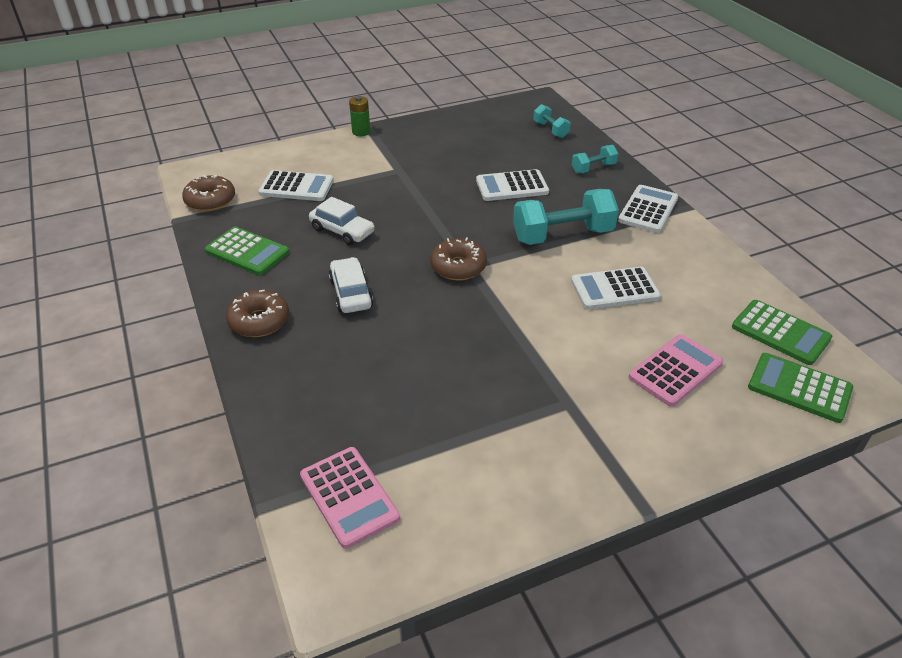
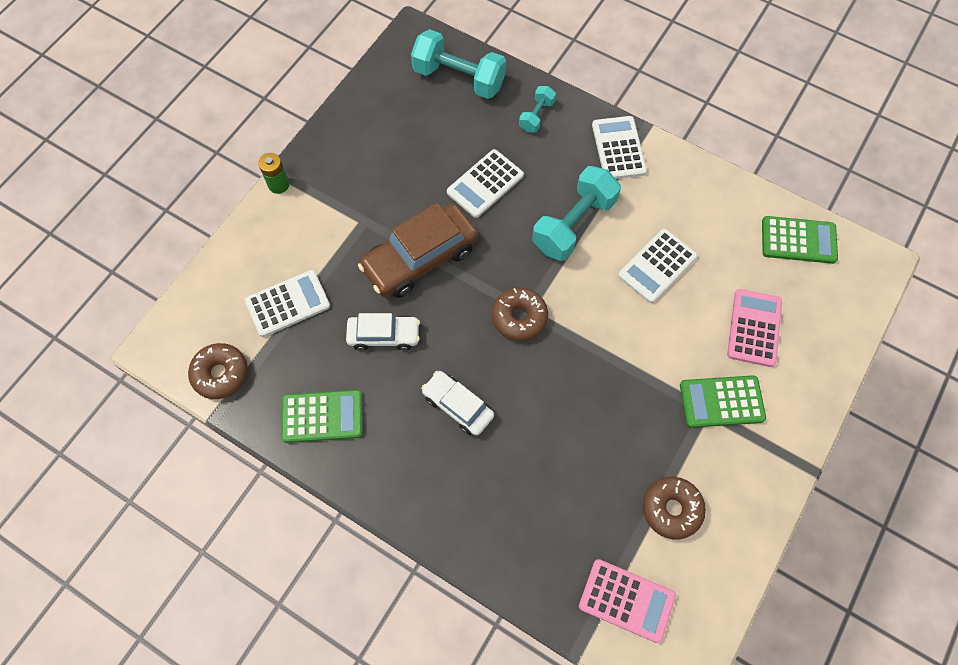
camera: 35 degrees left, 25 degrees up
brown donut [226,290,289,337] -> brown donut moved to [643,477,706,540]
turquoise dumbbell [533,104,571,138] -> turquoise dumbbell [411,29,506,99], size x1.93
green calculator [748,353,853,423] -> green calculator moved to [680,375,766,428]
none -> brown car [358,203,478,298]

